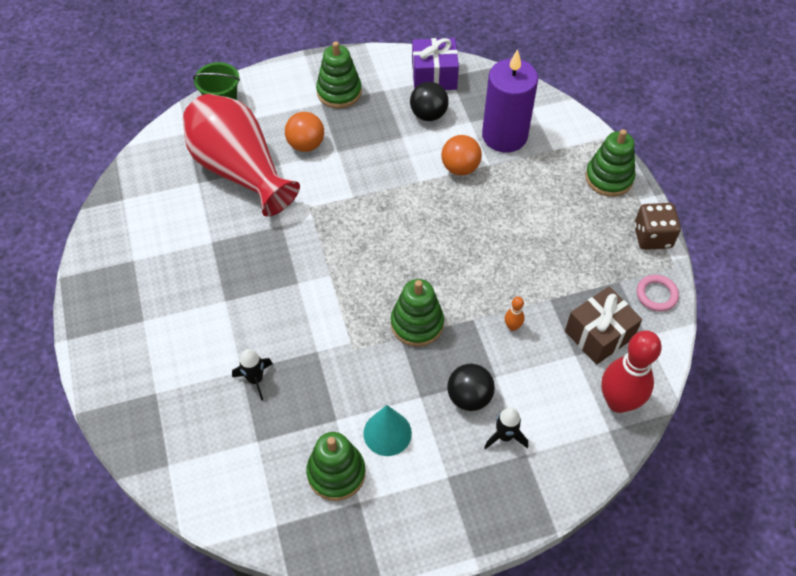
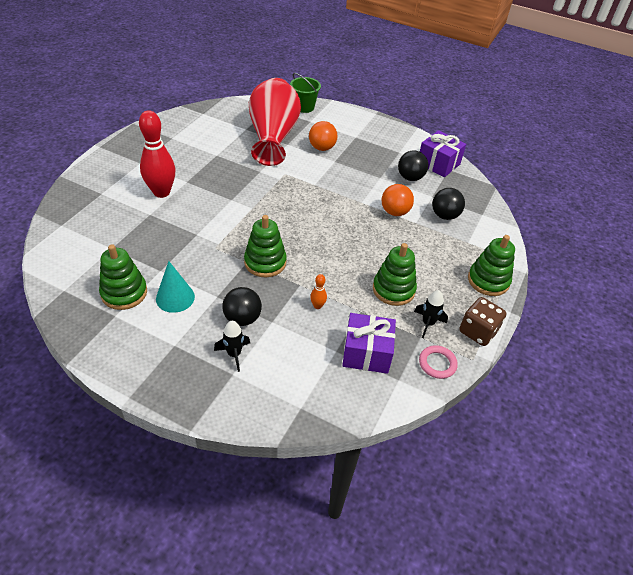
camera: 40 degrees right, 10 degrees down
black rocket [232,349,273,401] -> black rocket moved to [414,290,448,338]
green stacking toy [316,41,362,109] -> green stacking toy moved to [373,243,417,306]
purple candle [482,49,538,152] -> black ball [432,188,465,220]
brown gift [565,286,642,365] -> purple gift [342,313,396,374]
red bowling pin [601,331,662,413] -> red bowling pin moved to [139,110,175,198]

